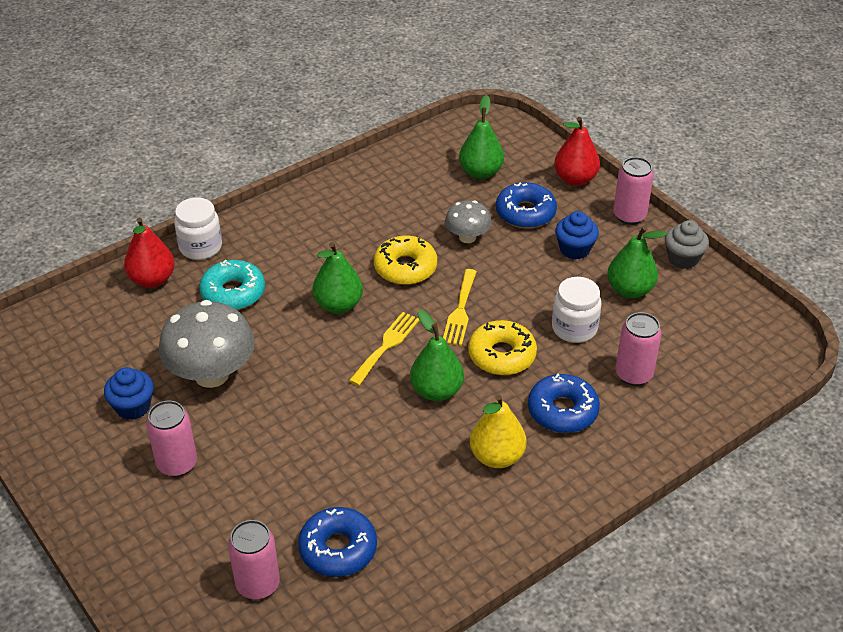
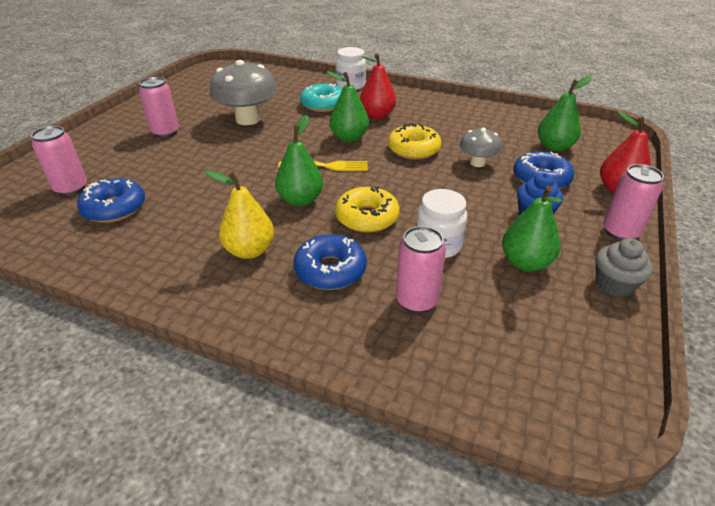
camera: 60 degrees right, 5 degrees down
blue cupcake [104,367,154,420] -> none
red pear [124,217,175,288] -> red pear moved to [360,53,396,119]
yellow fork [443,269,477,346] -> none

